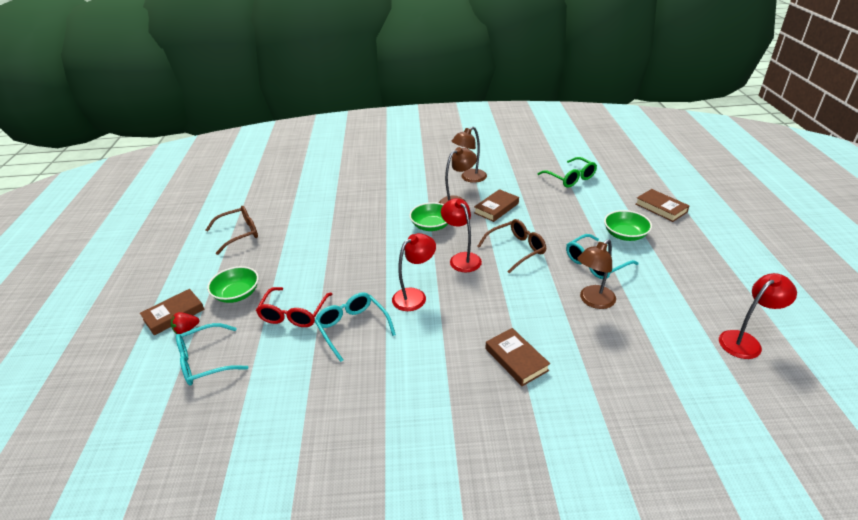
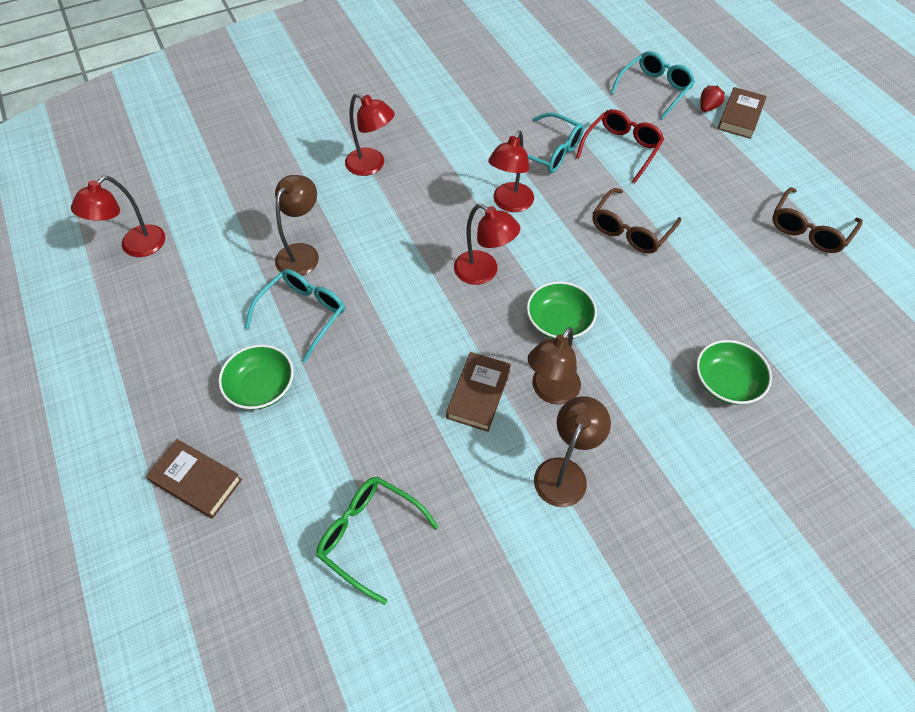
camera: 155 degrees right, 20 degrees up
green bowl [207,266,259,303] -> green bowl moved to [696,340,772,405]
red glasses [256,287,332,327] -> red glasses turned 45 degrees clockwise [576,109,664,183]
brown glasses [477,219,546,273] -> brown glasses moved to [592,188,681,254]
brown book [486,328,550,386] -> red lamp [345,93,395,176]

